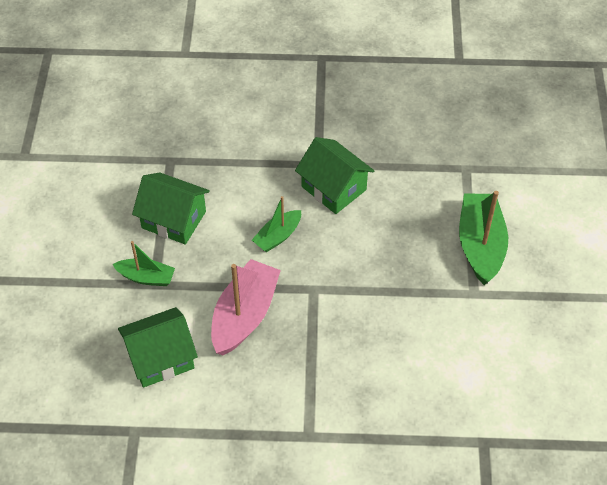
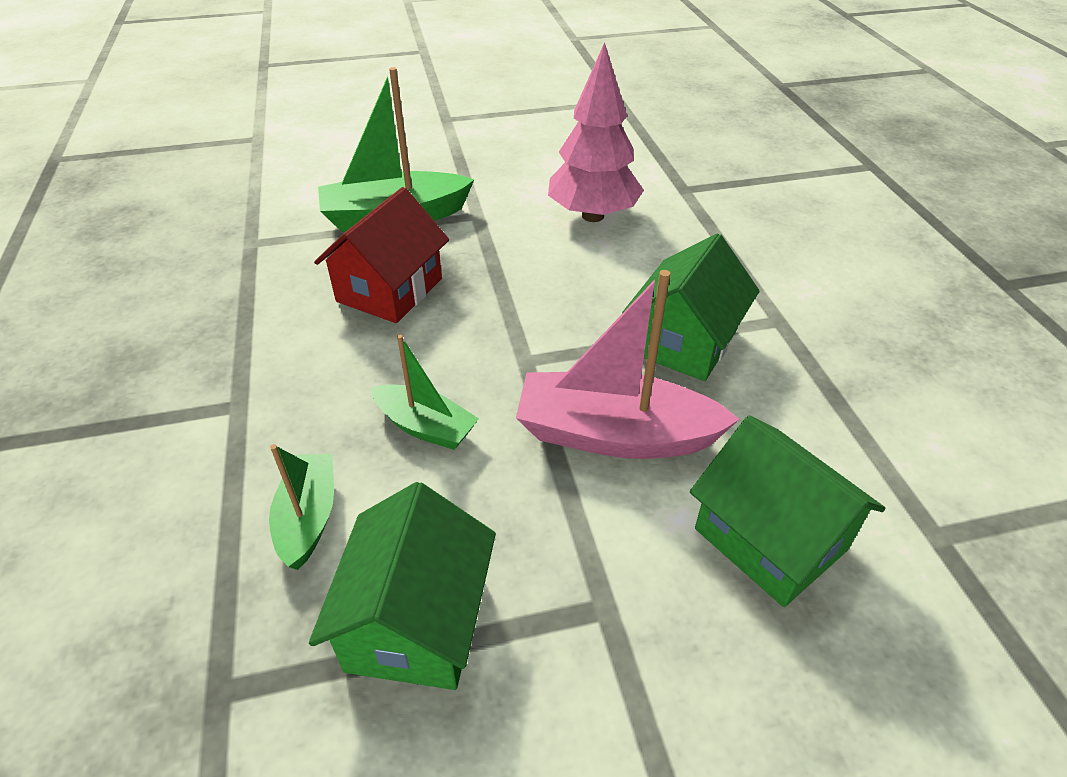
camera: 105 degrees left, 10 degrees down
green boat [112,241,175,286] -> green boat moved to [269,444,334,570]
green house [295,137,374,214] -> green house moved to [622,233,759,381]
none -> red house [314,187,449,323]
none -> pink tree [548,42,644,222]

